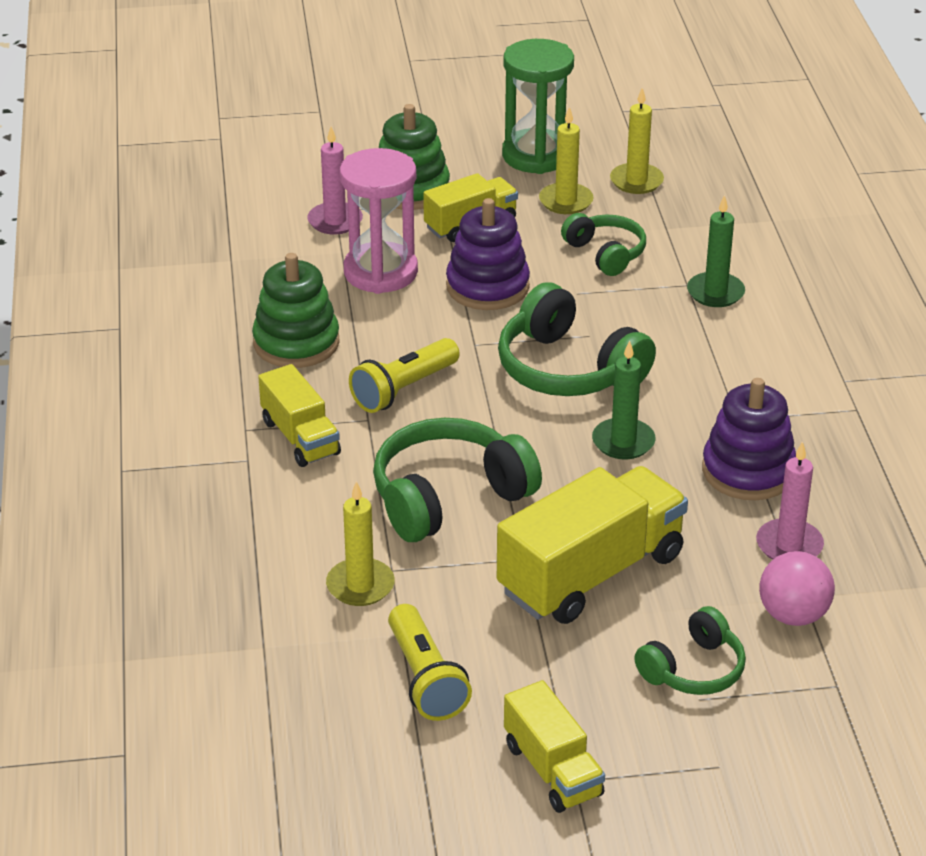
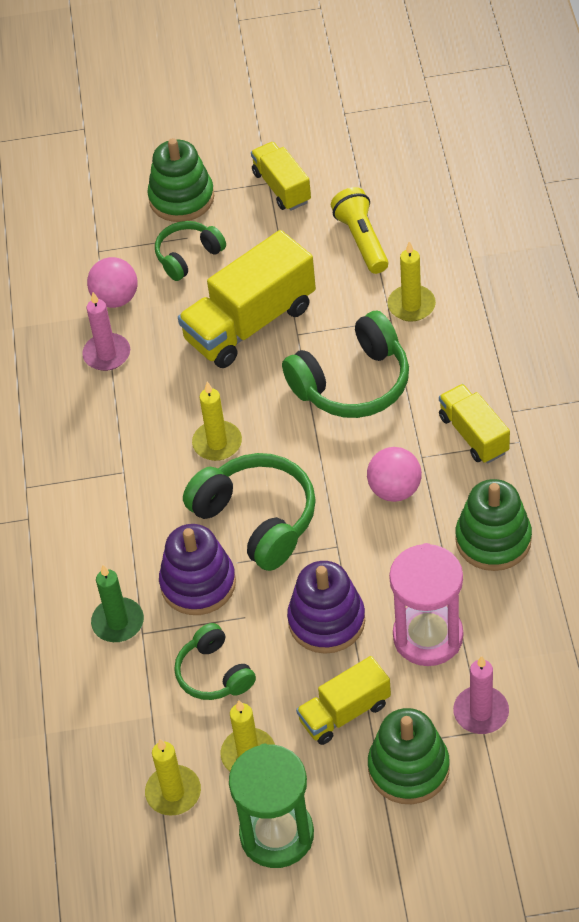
camera: 175 degrees left, 15 degrees up
yellow flashlight [349,338,460,413] -> pink ball [367,447,422,502]
green candle [592,340,656,459] -> yellow candle [192,382,242,461]
purple stacking toy [702,378,796,500] -> purple stacking toy moved to [159,524,236,615]
none -> green stacking toy [147,138,214,222]

